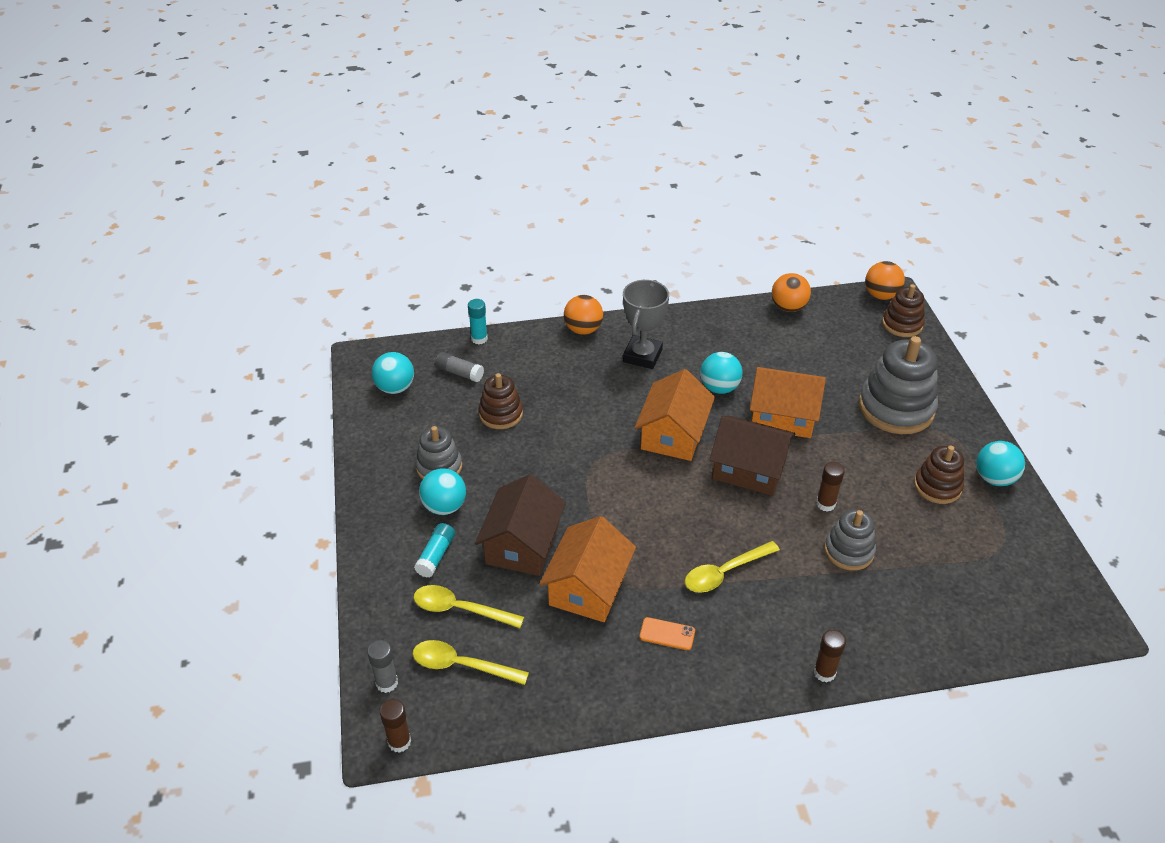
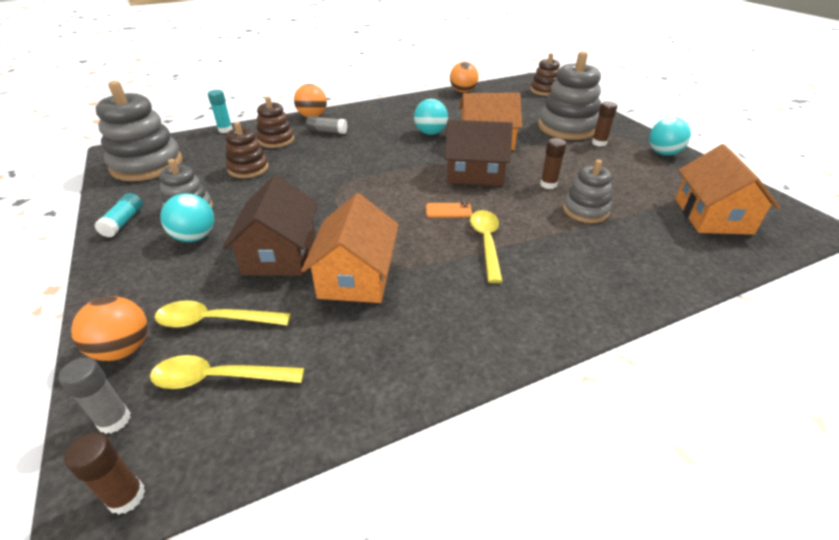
camera: 15 degrees left, 5 degrees down
turquoise ball [372,352,414,394] -> grey stacking toy [96,81,182,181]
turquoise glue stick [414,523,455,578] -> turquoise glue stick moved to [95,193,143,237]
grey glue stick [435,352,484,382] -> grey glue stick moved to [306,116,347,134]
grey trophy [623,280,669,369] -> none
orange house [635,369,715,461] -> orange house moved to [675,144,780,235]
orange phone [639,617,695,650] -> orange phone moved to [426,202,472,218]
yellow spoon [685,541,780,593] -> yellow spoon turned 135 degrees clockwise [470,210,503,283]
brown glue stick [814,630,846,682] -> brown glue stick moved to [592,101,618,147]
orange ball [865,261,905,300] -> orange ball moved to [71,296,148,361]
brown stacking toy [914,446,964,504] -> brown stacking toy moved to [257,96,294,148]

